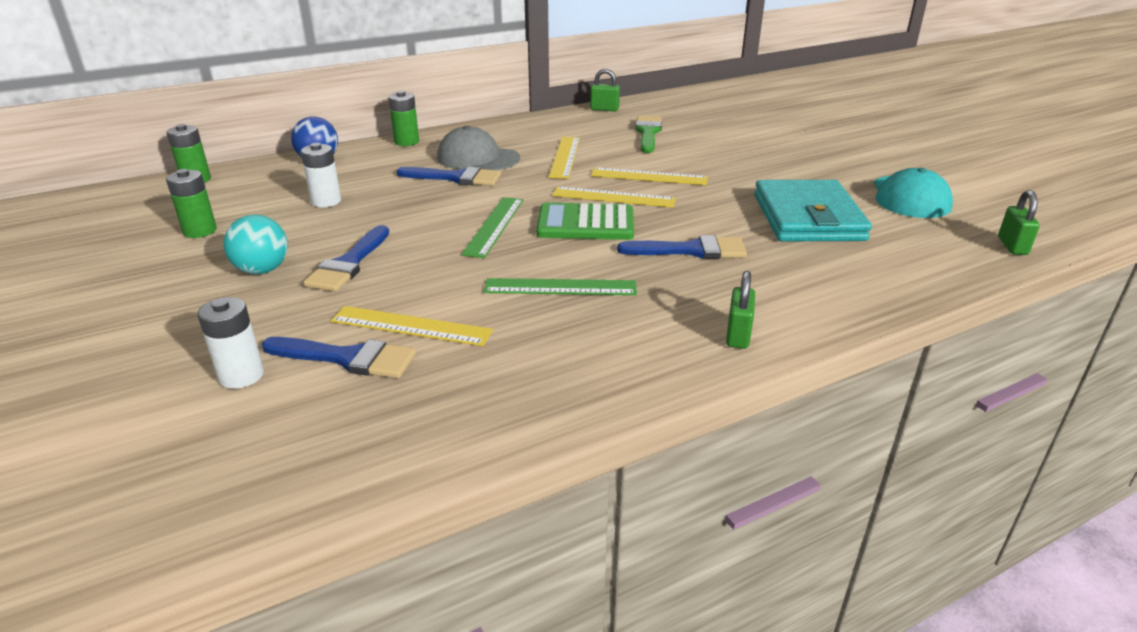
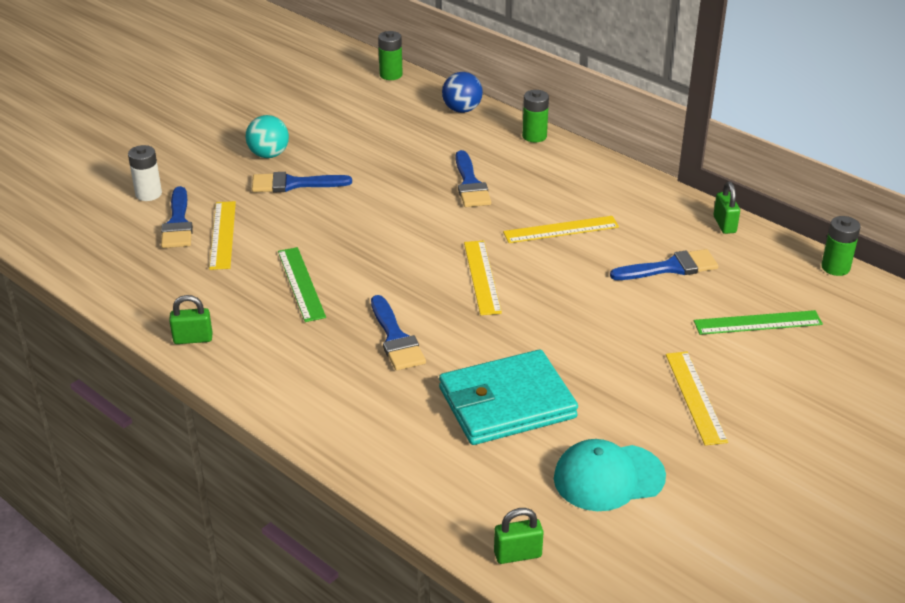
camera: 70 degrees right, 5 degrees up
green battery [166,169,217,238] -> green battery moved to [821,216,861,276]
white battery [301,143,341,207] -> none
grey cap [437,126,520,170] -> none
green ruler [461,197,523,258] -> green ruler moved to [694,310,823,335]
green calculator [536,203,634,240] -> none
yellow ruler [591,167,708,185] -> yellow ruler moved to [666,352,728,445]
green brush [635,116,662,153] -> blue brush [610,249,718,280]
green padlock [726,271,755,349] -> green padlock moved to [169,295,212,344]

